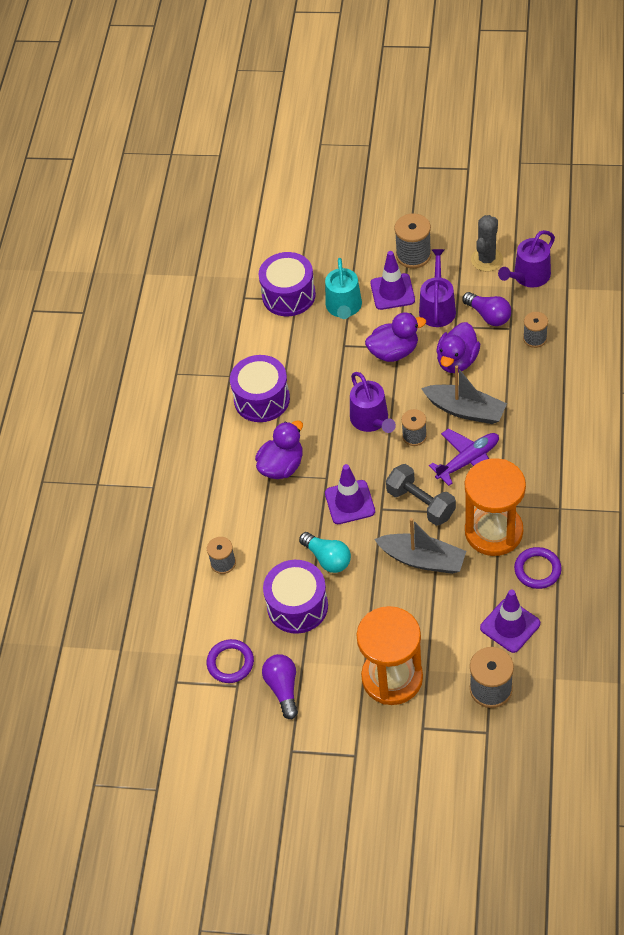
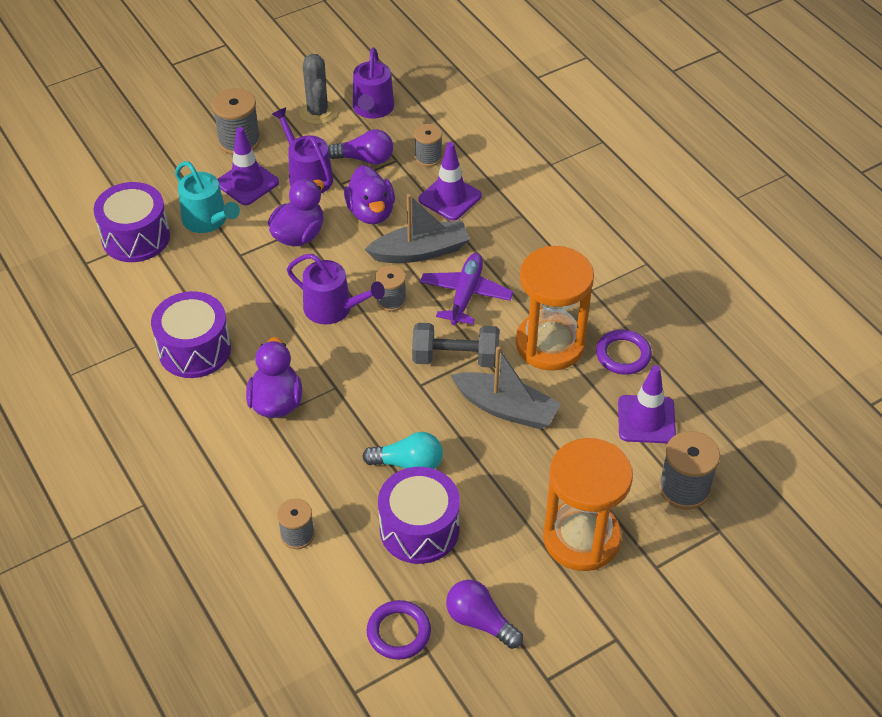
camera: 45 degrees left, 5 degrees down
purple traffic cone [325,464,375,524] -> purple traffic cone moved to [418,142,482,221]
grey boat [374,518,466,574] -> grey boat turned 45 degrees clockwise [451,347,561,429]

